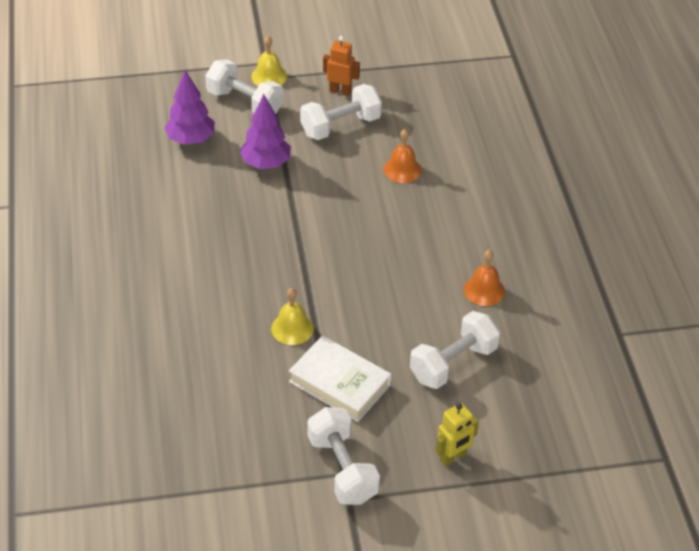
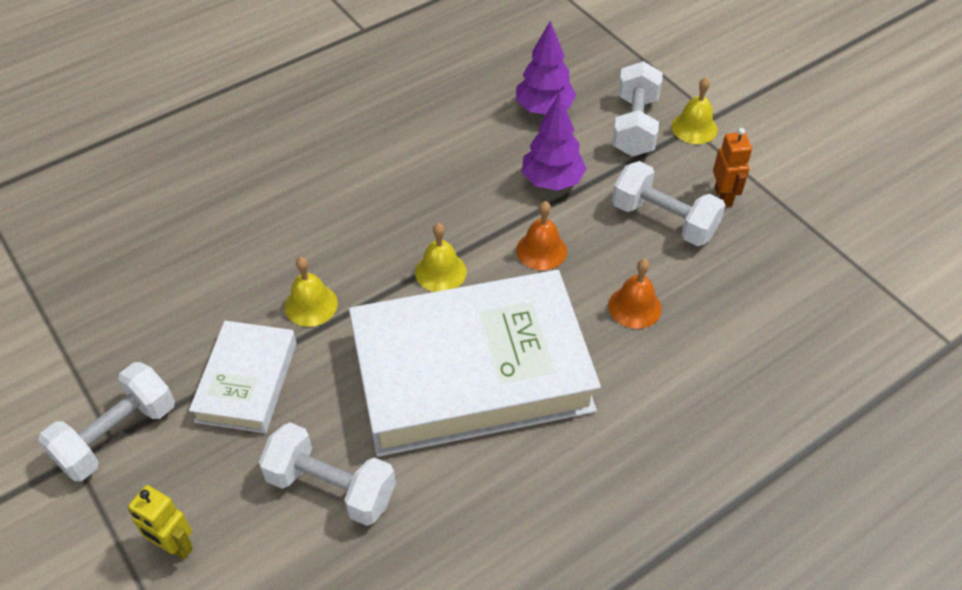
camera: 65 degrees right, 5 degrees up
orange bell [464,250,505,306] -> orange bell moved to [516,201,567,270]
none -> white book [349,270,601,457]
none -> yellow bell [415,223,467,292]

